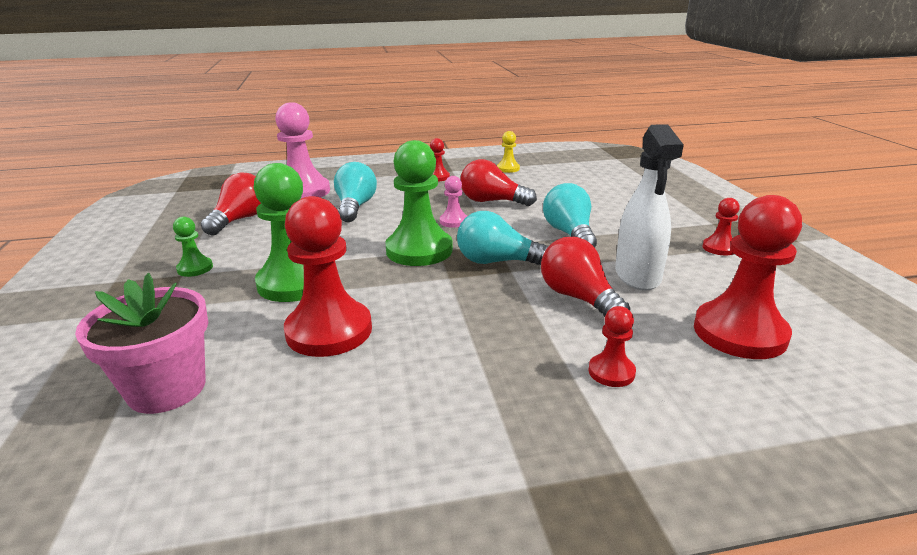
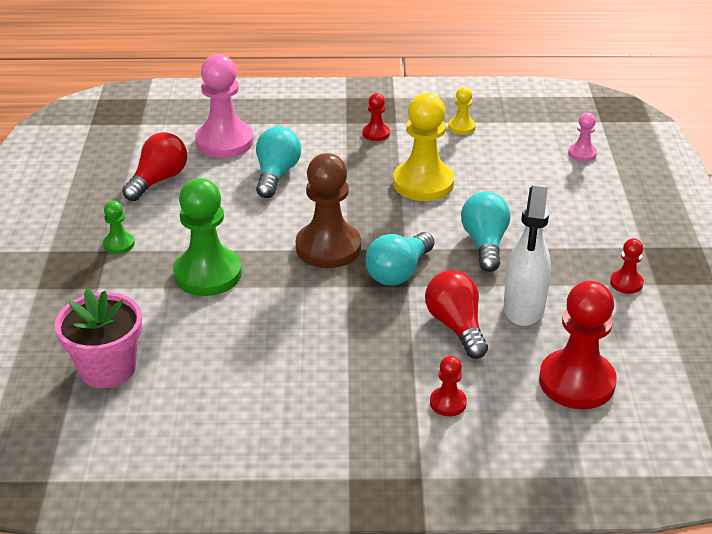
camera: 10 degrees right, 10 degrees up
red pawn [284,196,372,357] -> none
green pawn [385,140,453,266] -> brown pawn [296,153,361,268]
pink pawn [440,176,467,228] -> pink pawn moved to [568,113,597,162]
turquoise light bulb [457,211,549,265] -> turquoise light bulb turned 75 degrees counterclockwise [366,232,434,286]
red light bulb [460,159,537,206] -> yellow pawn [393,93,454,201]

